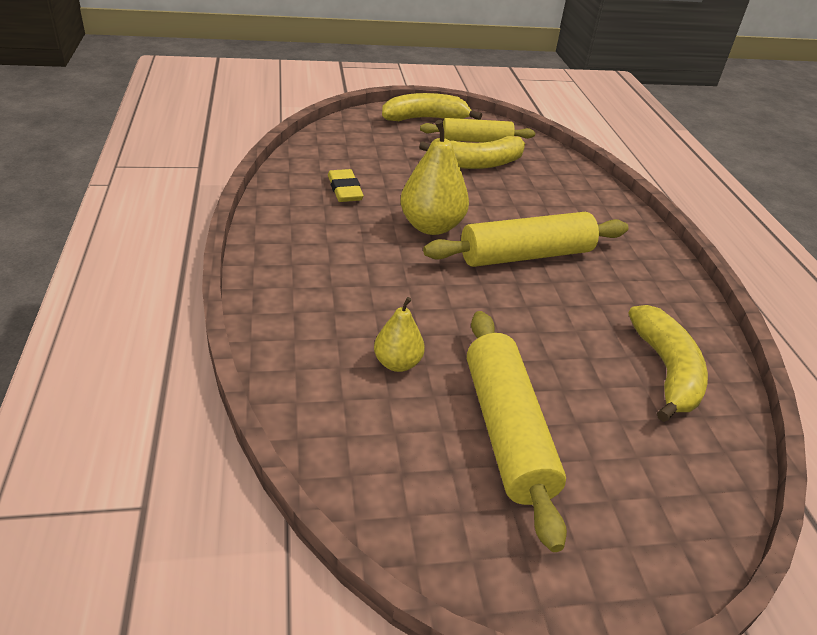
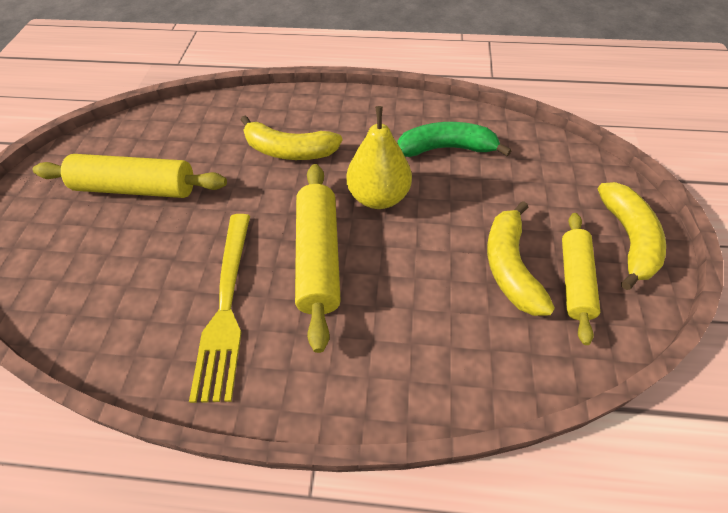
camera: 110 degrees right, 15 degrees up
yellow eraser [328,169,364,202] -> green banana [397,122,512,157]
yellow pear [374,297,425,372] -> none
yellow banana [628,305,708,422] -> yellow banana moved to [241,115,342,160]
none -> yellow fork [189,214,250,403]

